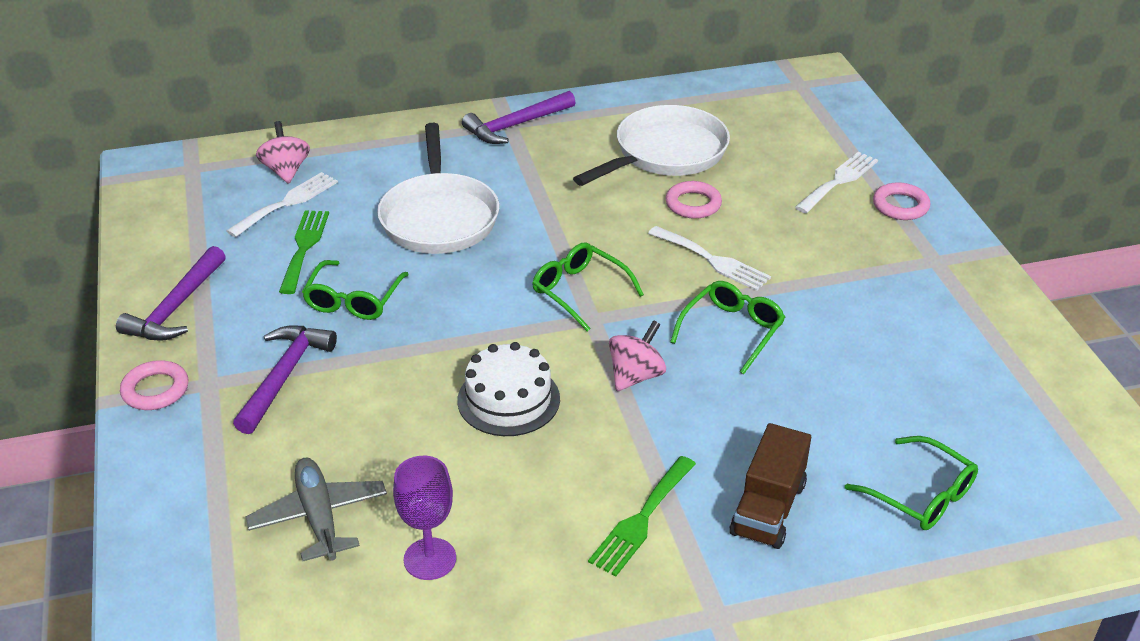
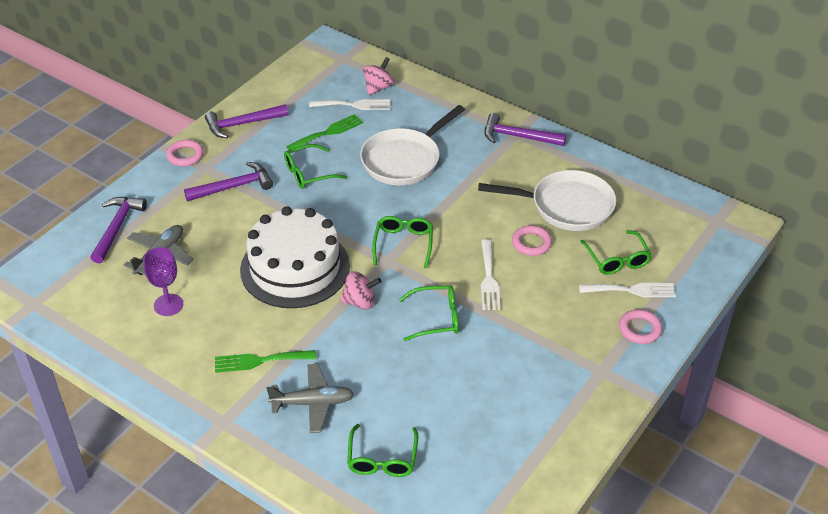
camera: 50 degrees right, 5 degrees up
white cake [457,342,560,436] -> white cake [240,206,350,308], size x1.75
brown truck [730,423,811,549] -> grey plane [266,364,354,433]
none -> purple hammer [90,197,147,264]
none -> green glasses [580,230,652,275]

